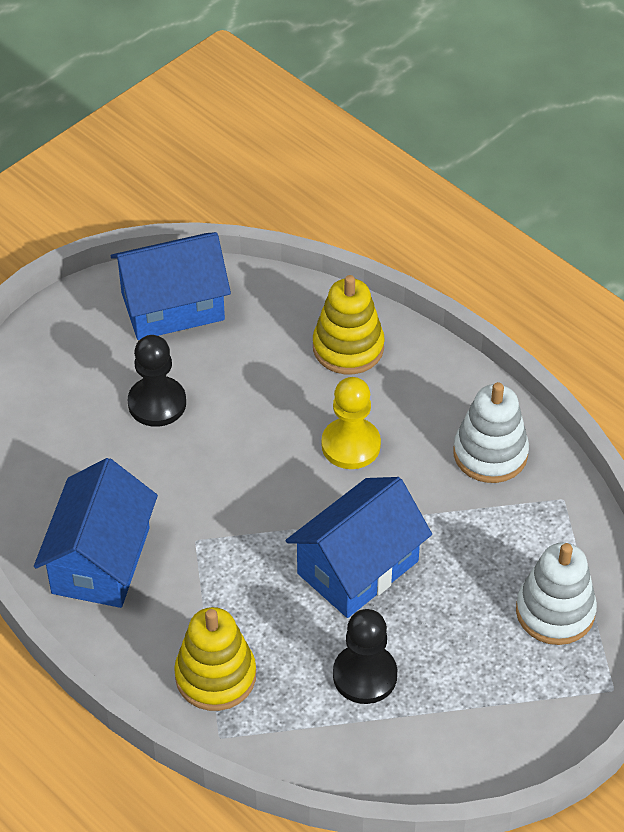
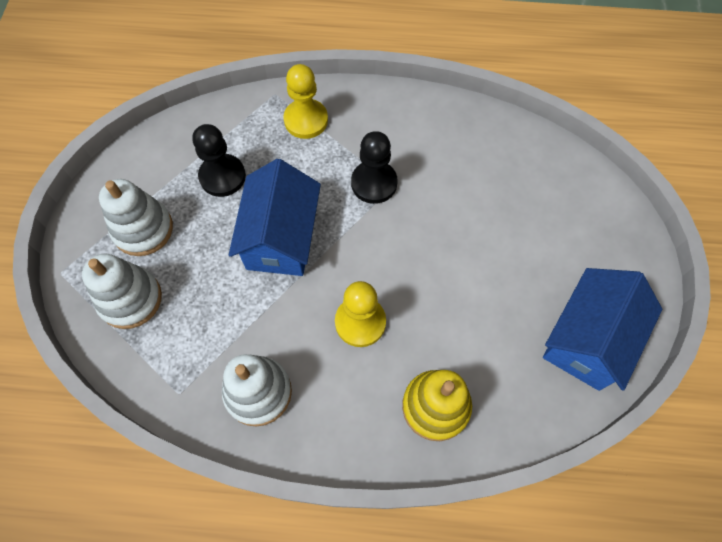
camera: 140 degrees right, 15 degrees up
blue house [34,458,158,608] -> none
black pawn [128,335,186,427] -> black pawn moved to [351,131,398,204]
yellow stacking toy [174,607,256,711] -> yellow pawn [283,64,328,139]
none -> white stacking toy [99,179,173,256]

